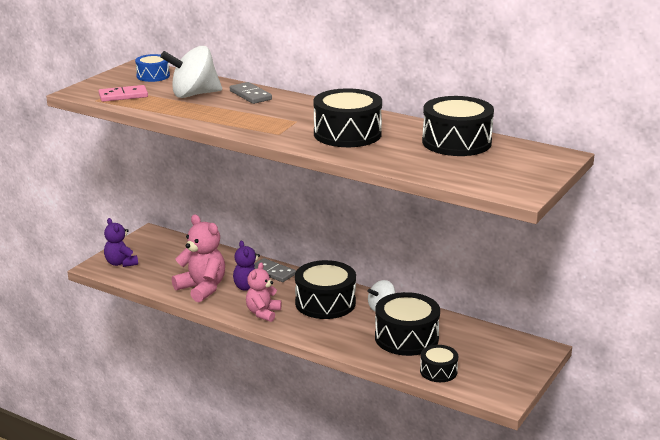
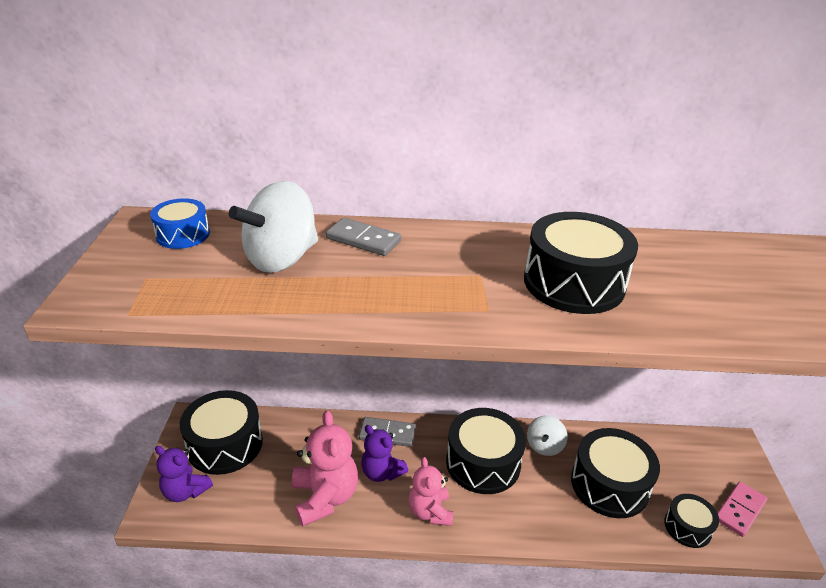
camera: 30 degrees left, 10 degrees up
pink domino [98,85,148,102] -> pink domino moved to [718,482,768,537]
pink teddy bear [172,214,225,302] -> pink teddy bear turned 60 degrees clockwise [292,410,358,526]
black drum [422,96,494,156] -> black drum moved to [180,390,263,475]

